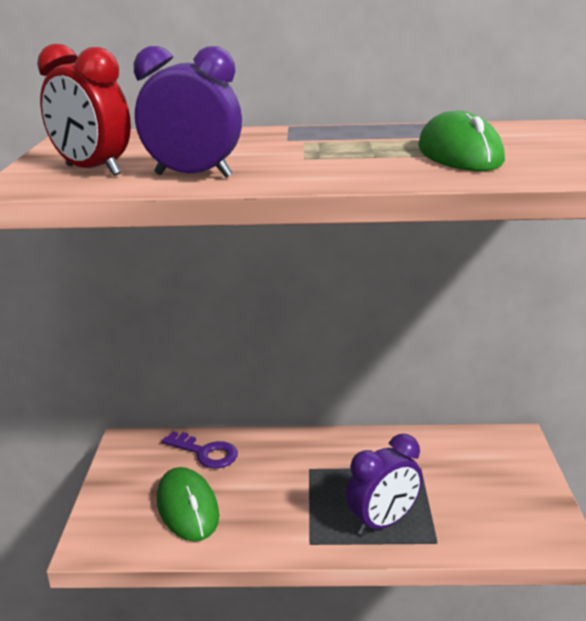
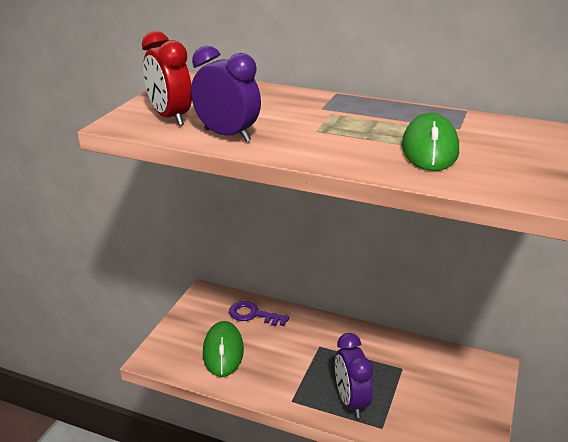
camera: 20 degrees right, 5 degrees up
purple key [162,431,238,468] -> purple key turned 150 degrees clockwise [229,301,290,326]
purple clock [346,434,422,535] -> purple clock turned 90 degrees clockwise [335,333,373,418]

